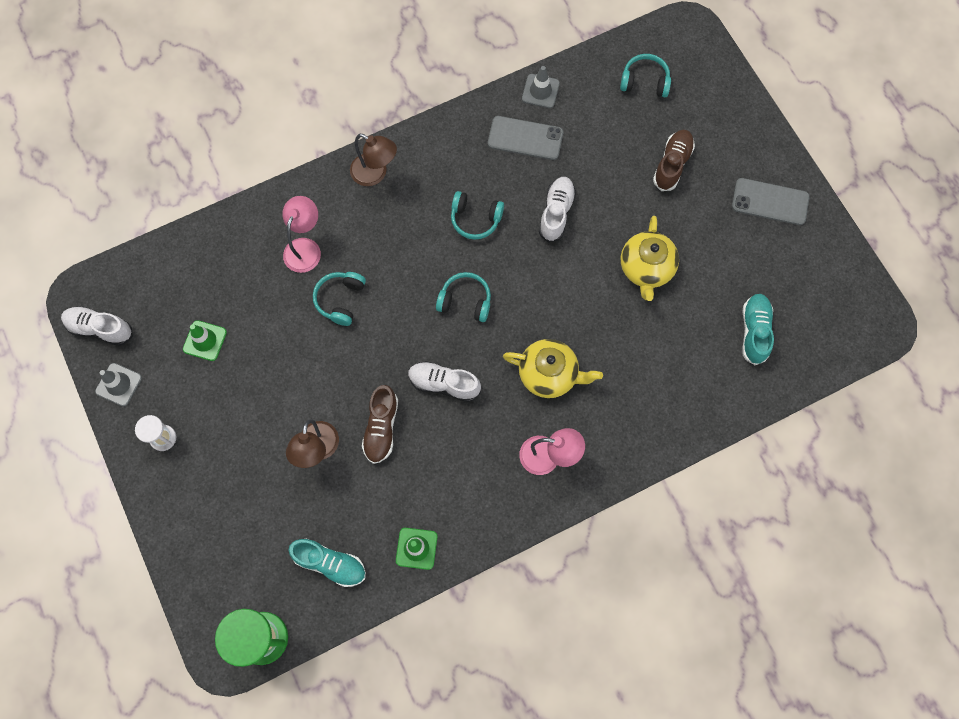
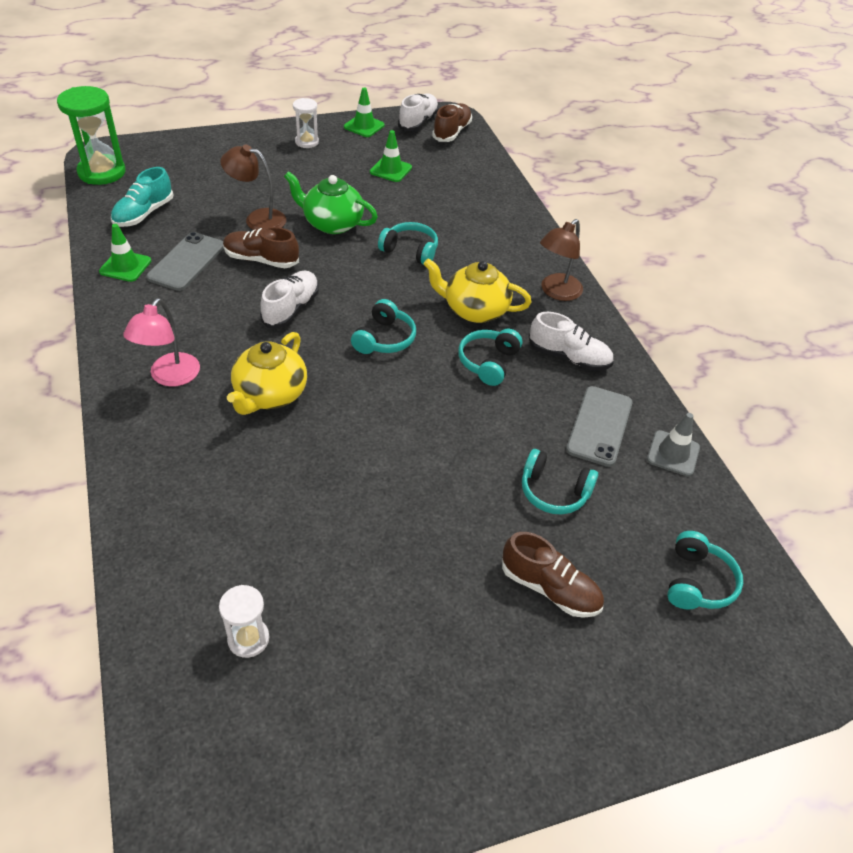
camera: 95 degrees right, 25 degrees down
grey traffic cone [95,363,142,407] -> green traffic cone [344,88,385,137]
pink lamp [282,196,321,273] -> none
white shoe [539,177,576,243] -> white shoe moved to [529,312,614,371]
yellow teapot [621,216,679,301] -> yellow teapot moved to [424,258,531,323]
grey phone [732,178,810,225] -> grey phone moved to [146,232,224,291]
turquoise shoe [742,294,774,365] -> white hourglass [219,585,269,658]
none -> green teapot [284,171,378,234]
none -> brown shoe [432,103,472,142]
none -> turquoise headphones [522,449,598,514]

